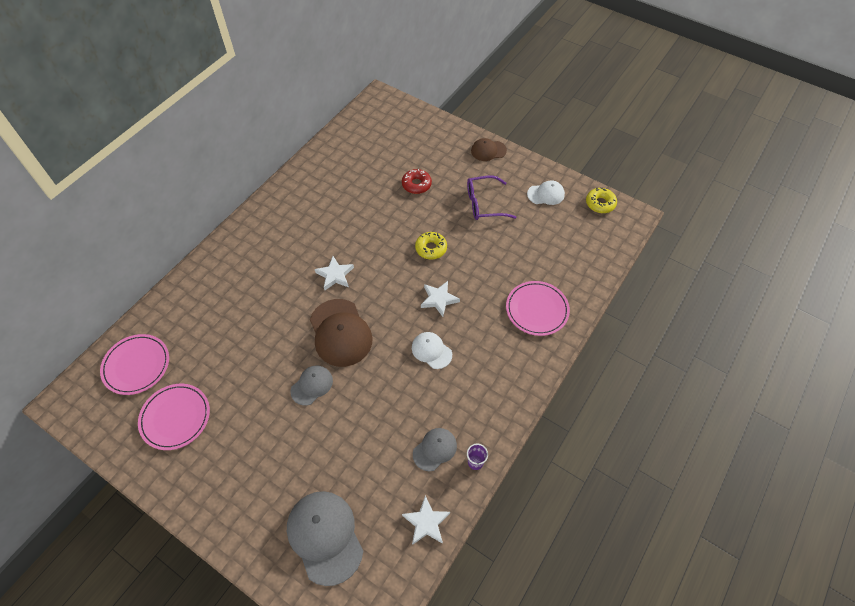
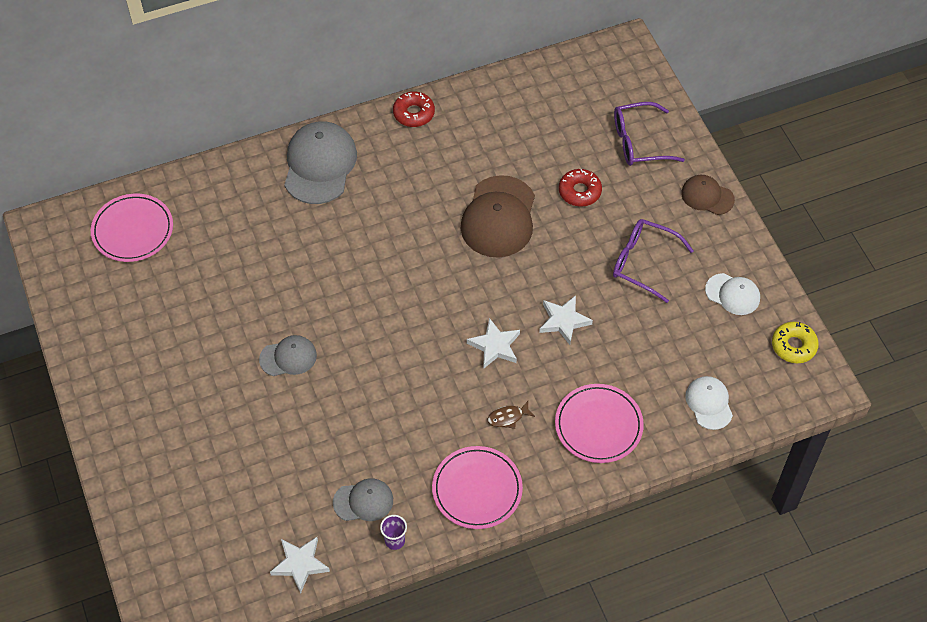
camera: 35 degrees right, 0 degrees up
pink plate [138,384,210,450] -> pink plate moved to [432,446,523,529]
grey cap [287,491,363,586] -> grey cap moved to [284,122,357,204]
brown cap [310,299,373,367] -> brown cap moved to [461,175,535,257]
white star [315,256,354,291] -> white star moved to [539,295,593,345]
white cap [412,332,452,369] -> white cap moved to [685,376,733,430]
yellow donut [415,232,447,259] -> none
none -> red donut [393,91,435,127]
none -> brown fish [488,401,535,429]
none -> purple glasses [614,102,685,166]

